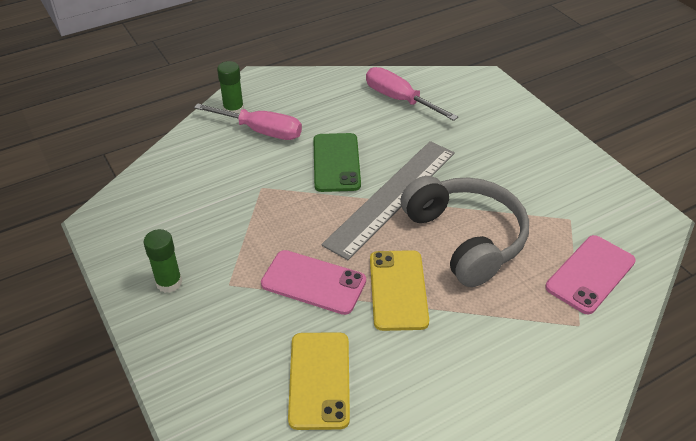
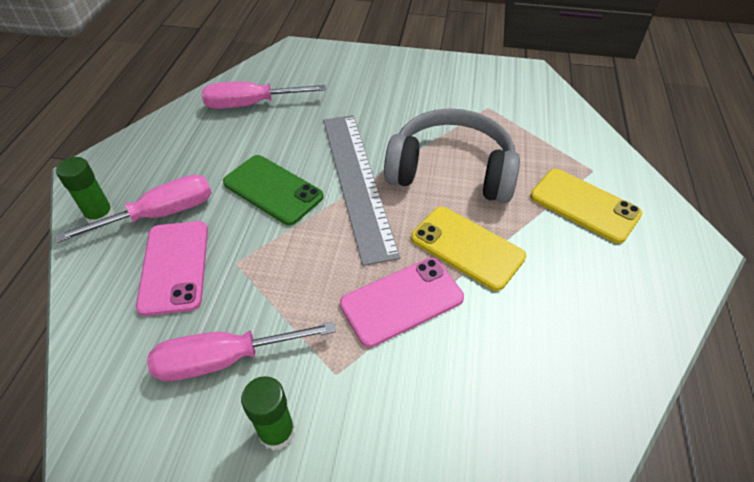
camera: 50 degrees left, 5 degrees up
yellow phone [288,332,350,430] -> yellow phone moved to [530,169,642,243]
pink phone [545,235,636,315] -> pink phone moved to [136,221,208,316]
none -> pink screwdriver [147,322,336,381]

